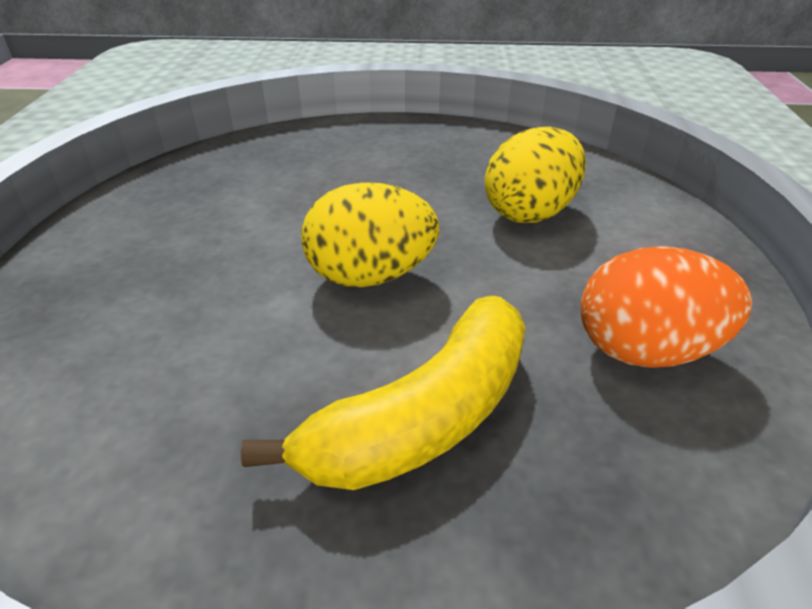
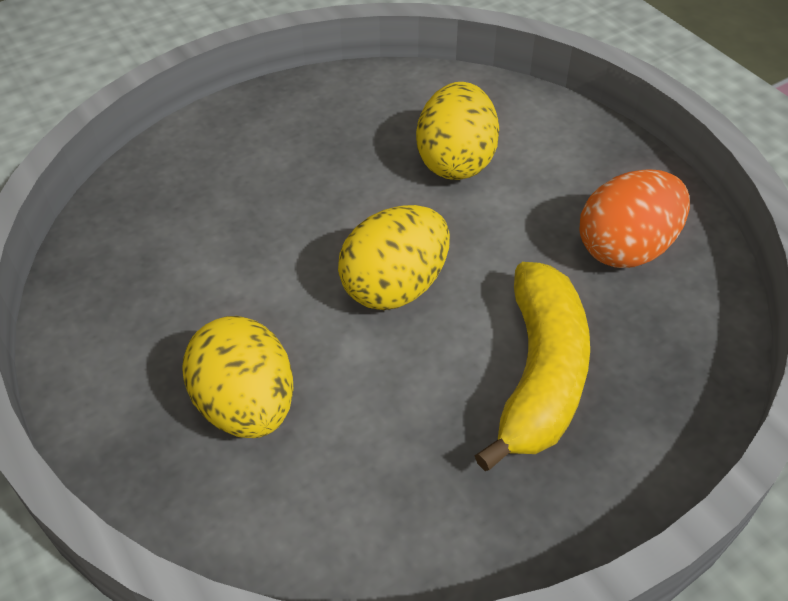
camera: 35 degrees left, 10 degrees up
none -> yellow egg [182,316,293,438]

